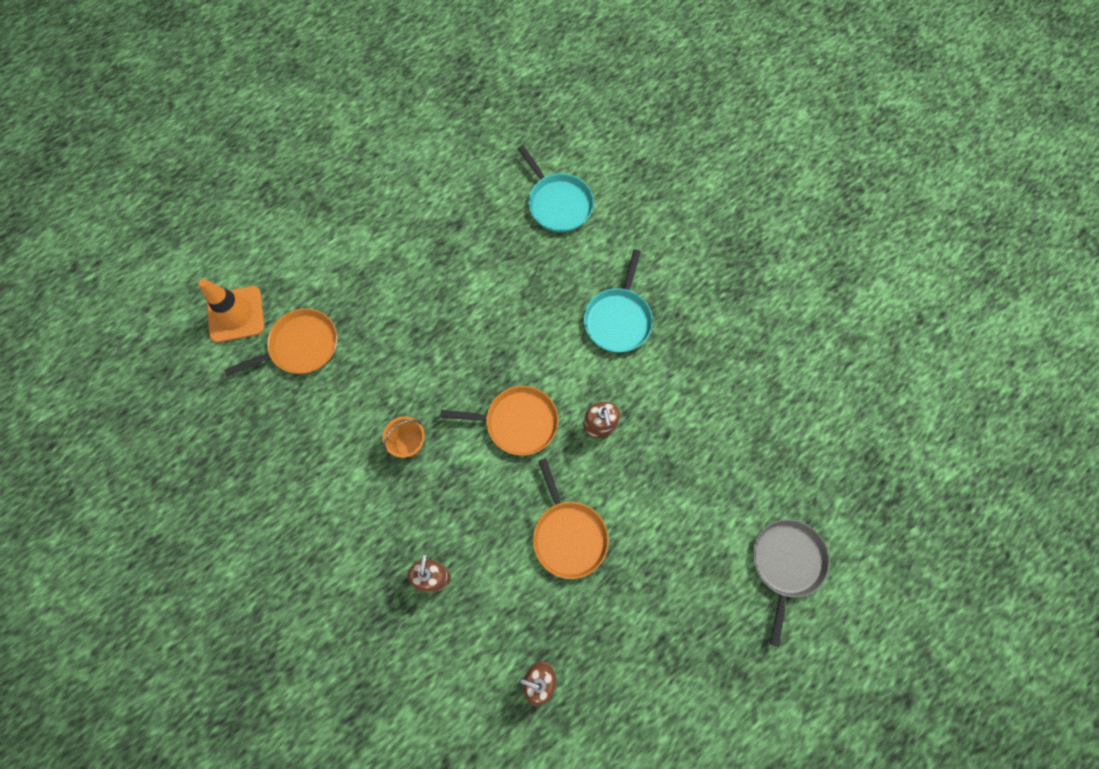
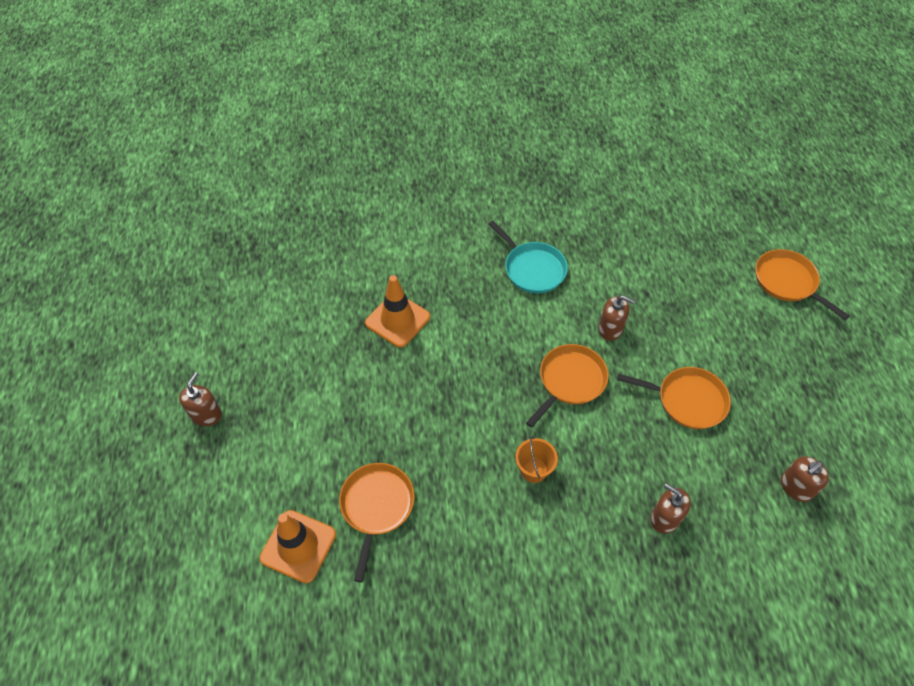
camera: 55 degrees left, 15 degrees down
turquoise pan [518,145,594,232] -> none
grey pan [753,519,830,647] -> orange pan [755,249,850,320]
none -> brown soap dispenser [179,372,222,426]
none -> orange traffic cone [365,275,430,348]

